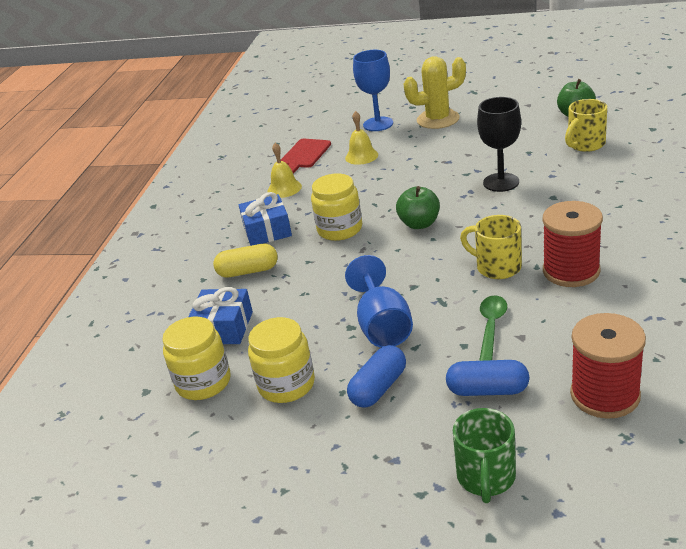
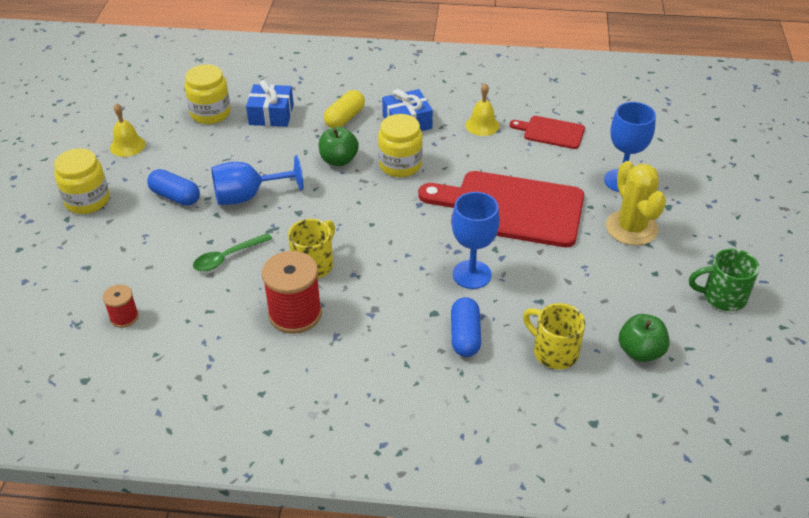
camera: 80 degrees right, 10 degrees up
yellow capsule [213,244,278,278] -> yellow capsule turned 45 degrees clockwise [324,90,365,128]
yellow jar [248,317,315,403] -> yellow jar moved to [54,148,110,214]
yellow bell [345,111,378,165] -> yellow bell moved to [110,103,145,157]
green apple [396,186,440,229] -> green apple moved to [319,127,359,166]
blue capsule [446,360,529,396] -> blue capsule moved to [451,297,481,357]
green mug [453,408,516,503] -> green mug moved to [689,248,759,311]
black goblet [477,97,521,192] -> blue goblet [452,192,500,289]
green spoon [479,295,507,361] -> green spoon turned 135 degrees clockwise [193,233,272,271]
red spool [570,313,646,419] -> red spool [103,284,139,328], size x0.53
none -> red cutting board [418,171,584,247]

